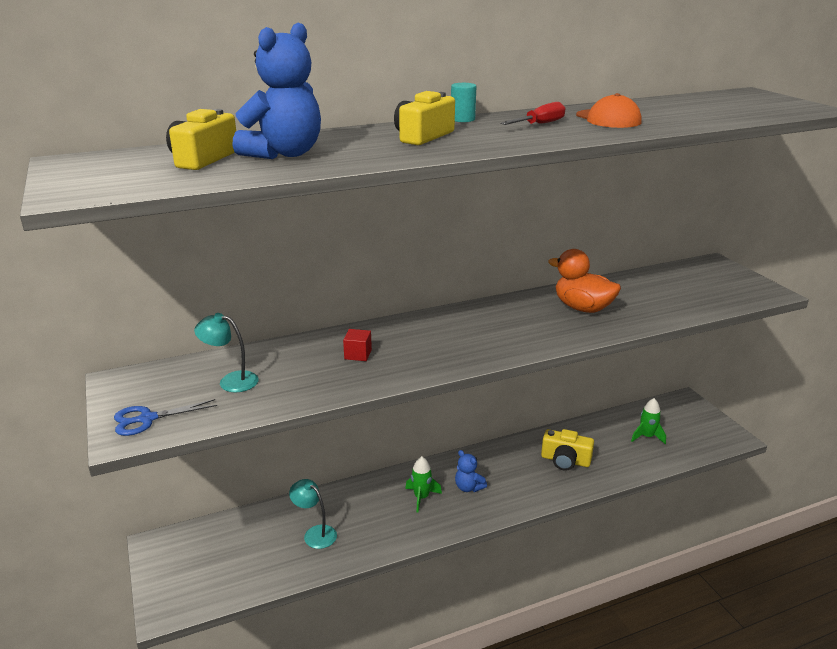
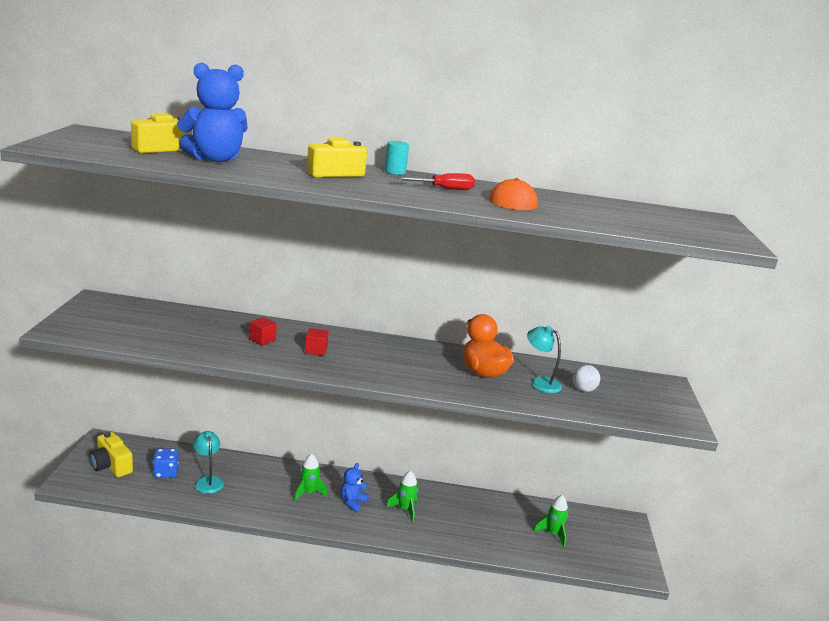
camera: 25 degrees right, 5 degrees down
blue scissors [114,399,217,436] -> none
turquoise lamp [194,313,259,392] -> turquoise lamp moved to [527,326,562,393]
blue teddy bear [455,450,487,492] -> blue teddy bear turned 45 degrees clockwise [340,463,369,512]
yellow camera [541,429,594,471] -> yellow camera moved to [90,432,133,477]
none -> blue dice [153,448,179,478]
none -> red cube [305,328,329,356]
none -> green rocket [386,470,418,522]
none -> white ball [573,365,600,392]

